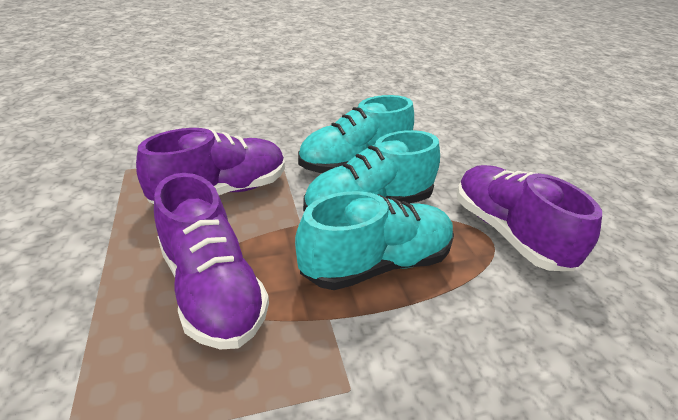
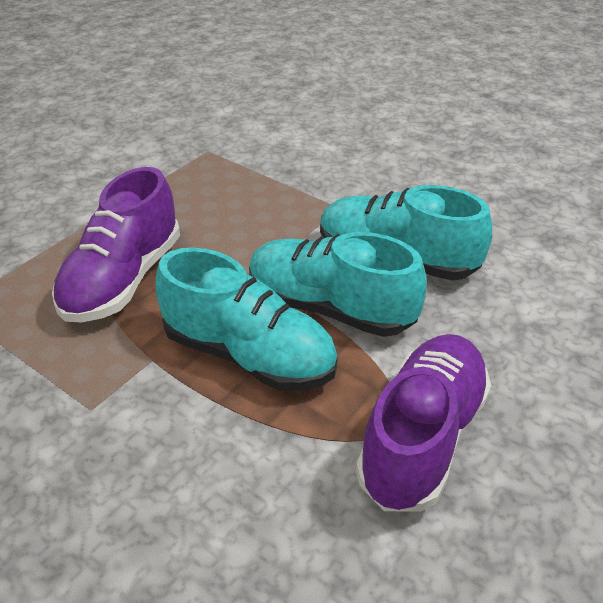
camera: 55 degrees right, 5 degrees up
purple shoe [136,128,285,204] -> none

